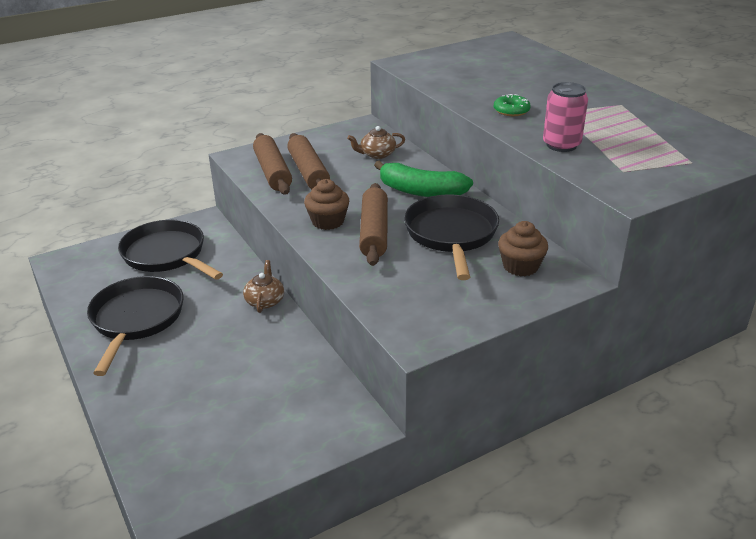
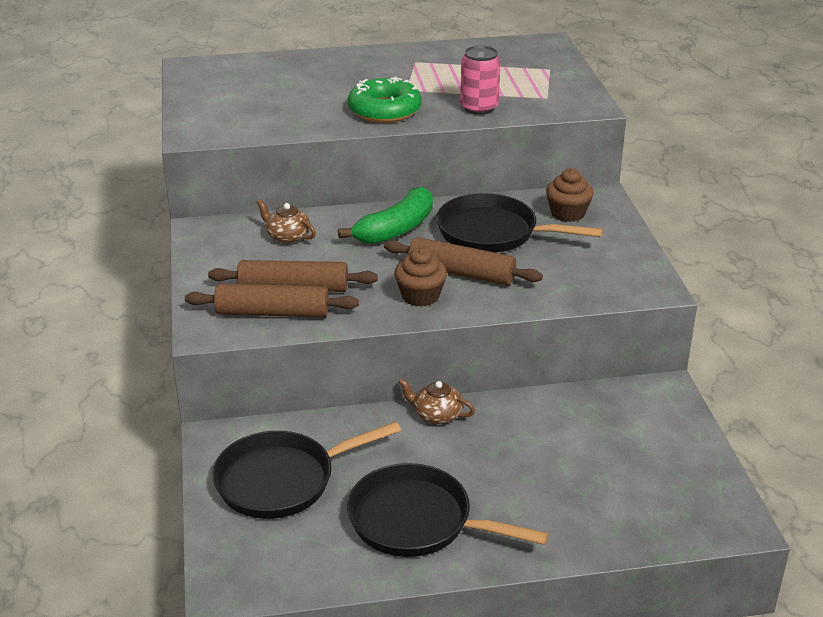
camera: 70 degrees left, 0 degrees up
brown teapot [347,126,405,159] -> brown teapot turned 120 degrees clockwise [256,199,316,243]
green donut [494,94,531,116] -> green donut [348,77,422,123], size x1.84

